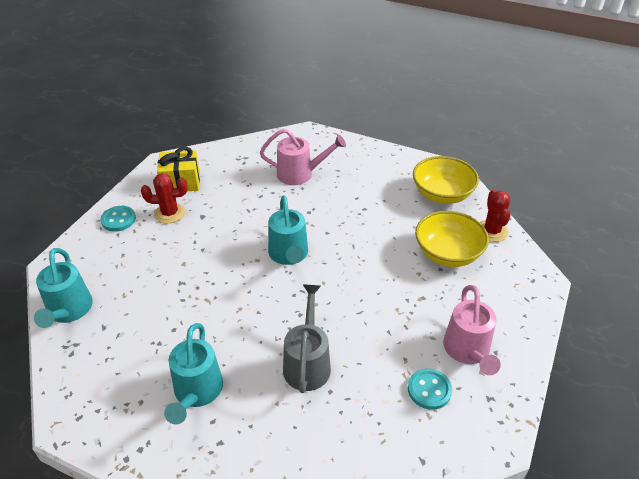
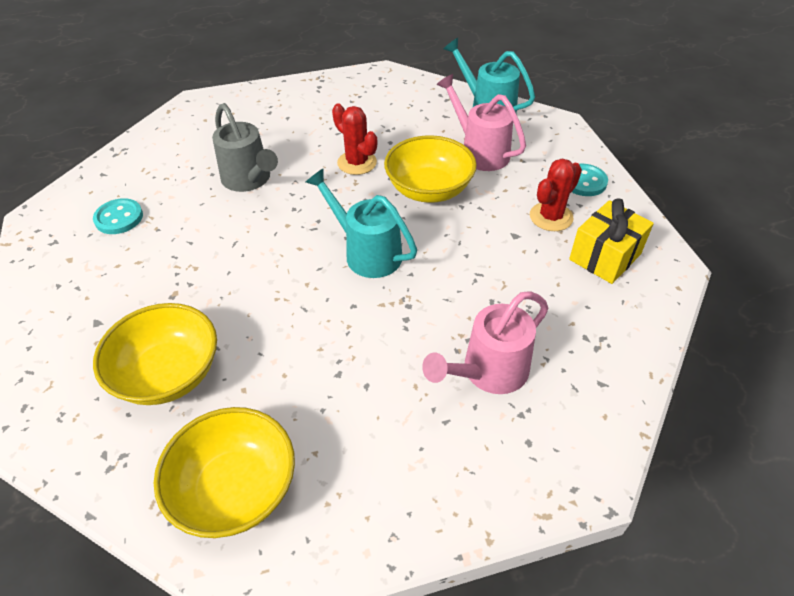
camera: 140 degrees right, 5 degrees up
turquoise watering can [164,323,223,425] -> none
pink watering can [443,285,501,375] -> pink watering can moved to [437,74,526,171]
red cactus [480,189,511,242] -> red cactus moved to [332,103,377,175]
none -> yellow bowl [384,135,477,203]

